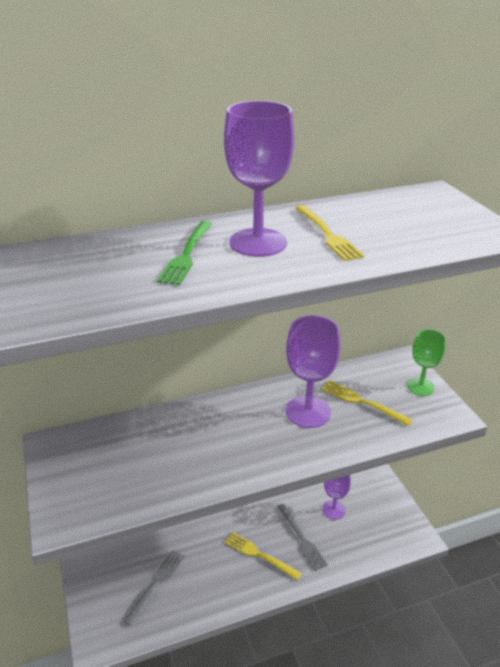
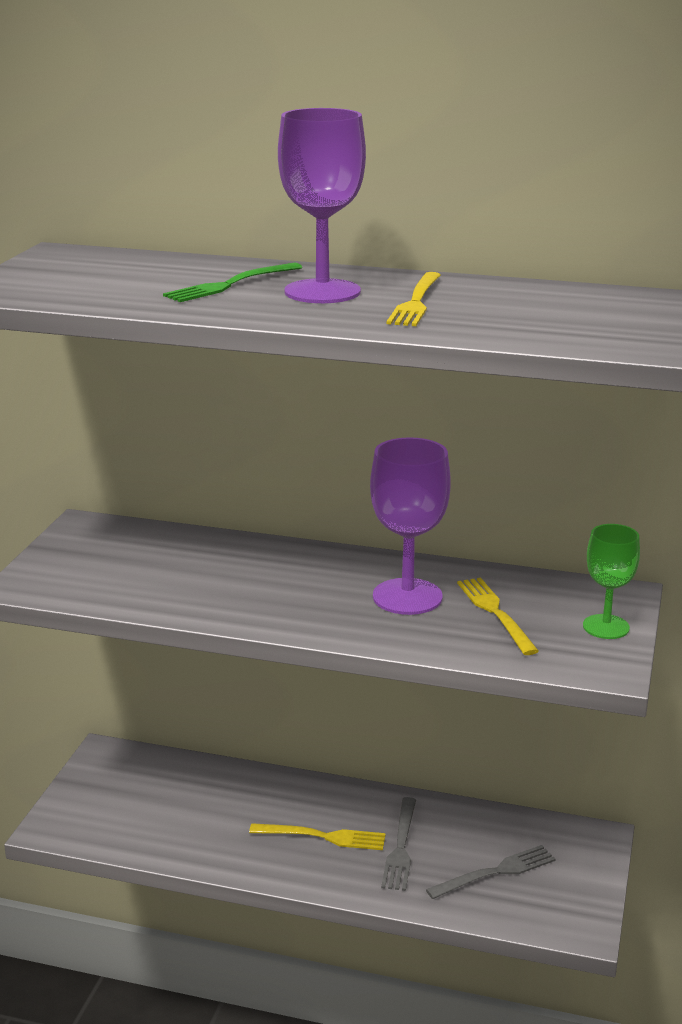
camera: 35 degrees right, 10 degrees down
grey fork [124,550,185,626] -> grey fork moved to [426,845,556,899]
yellow fork [225,532,302,580] -> yellow fork turned 120 degrees clockwise [249,823,386,850]
purple goblet [322,475,351,520] -> none

